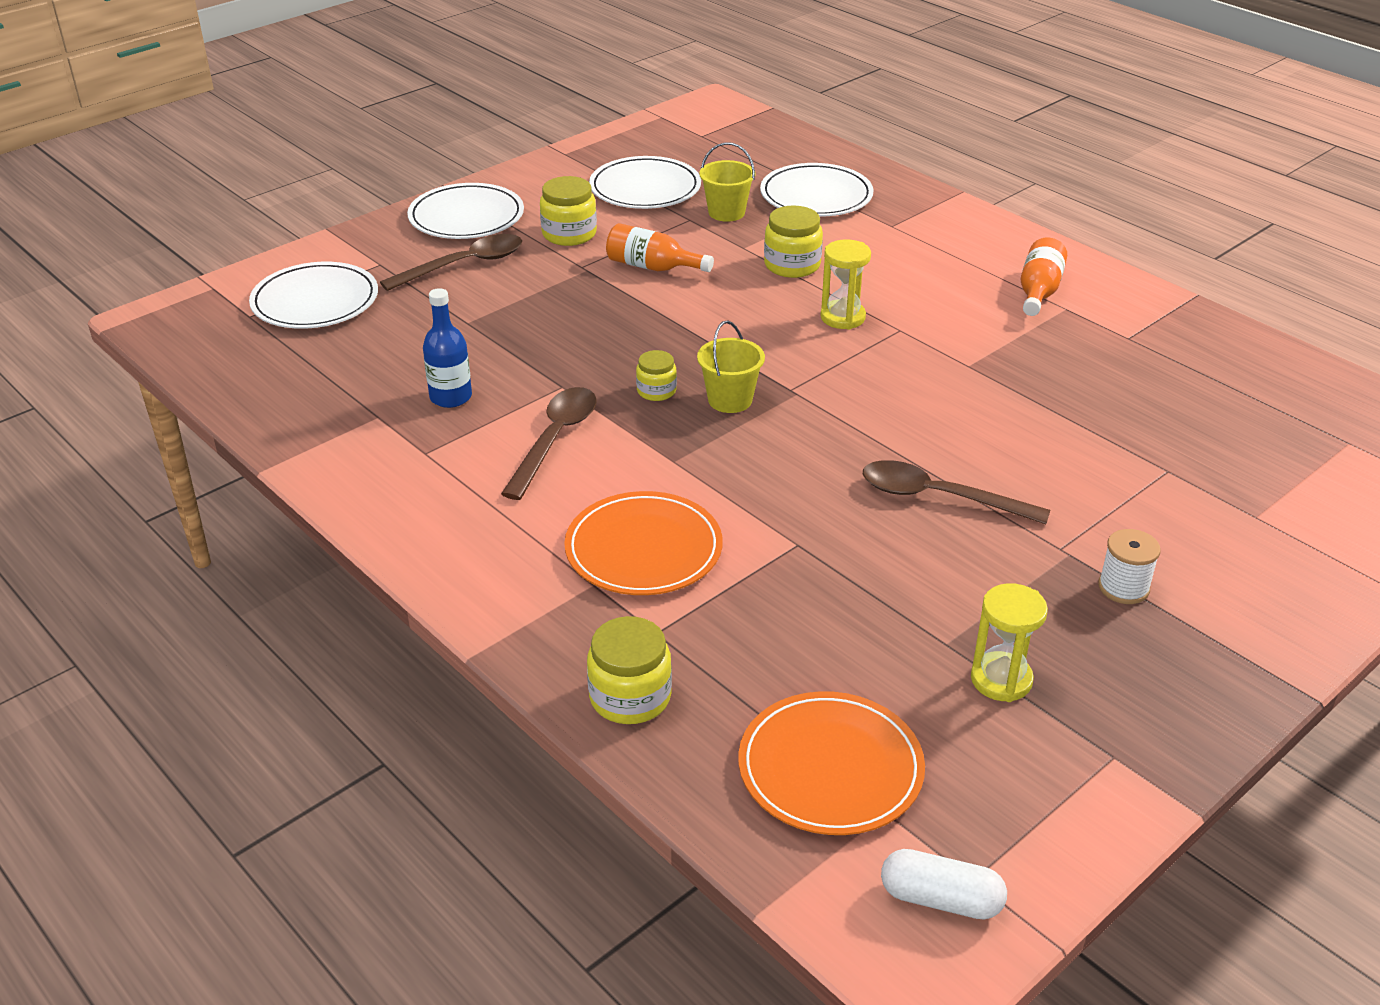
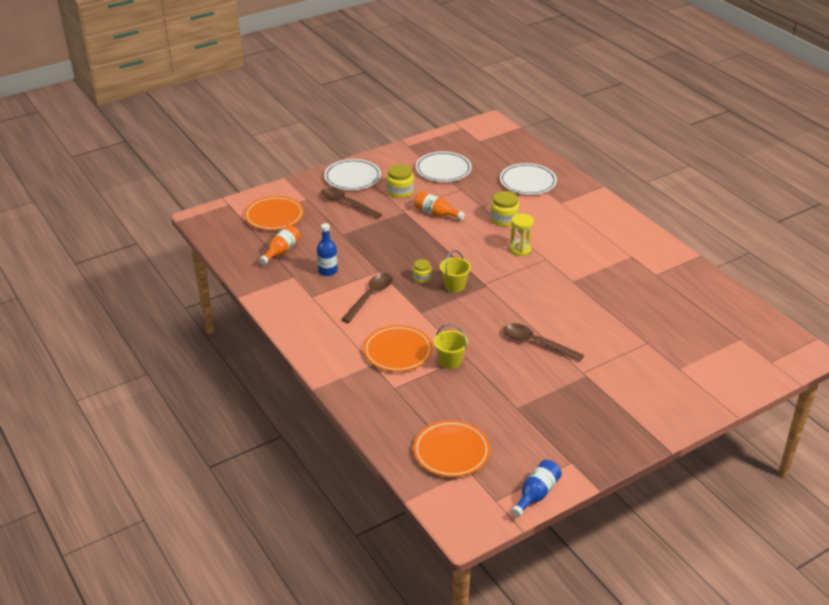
camera: 10 degrees right, 0 degrees up
white plate [249,262,378,329] -> orange plate [244,196,304,230]
brown spoon [380,234,522,291] -> brown spoon turned 120 degrees counterclockwise [321,187,382,219]
yellow jar [587,616,672,724] -> none
yellow bucket [699,142,755,222] -> yellow bucket moved to [434,324,468,369]
white capsule [881,849,1007,920] -> none
yellow hourglass [971,583,1048,702] -> none
orange bottle [1021,237,1067,316] -> orange bottle moved to [259,225,300,265]
white spool [1098,529,1161,604] -> none
none -> blue bottle [511,460,562,517]

